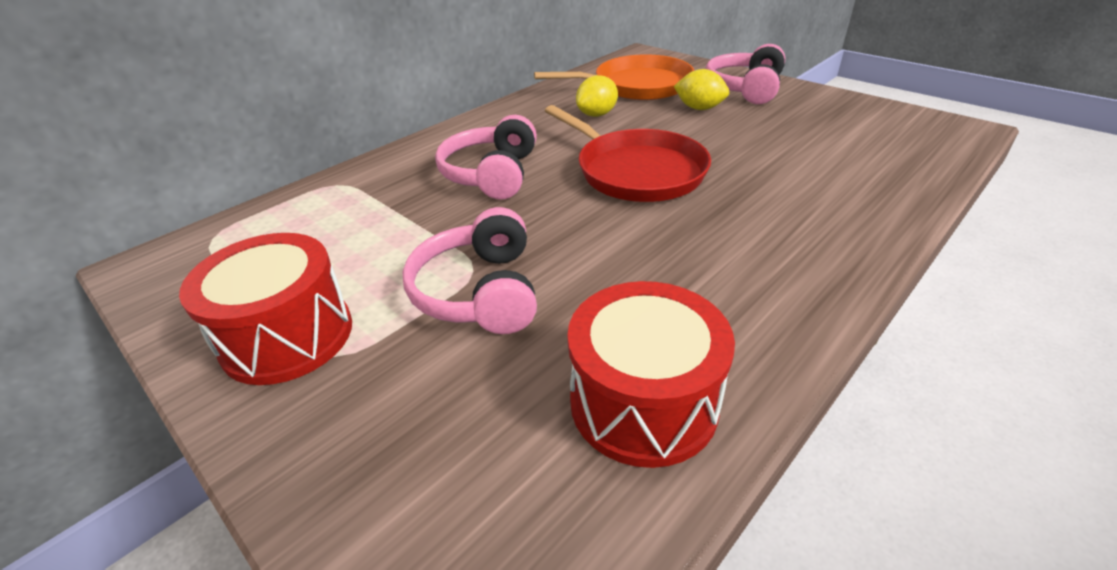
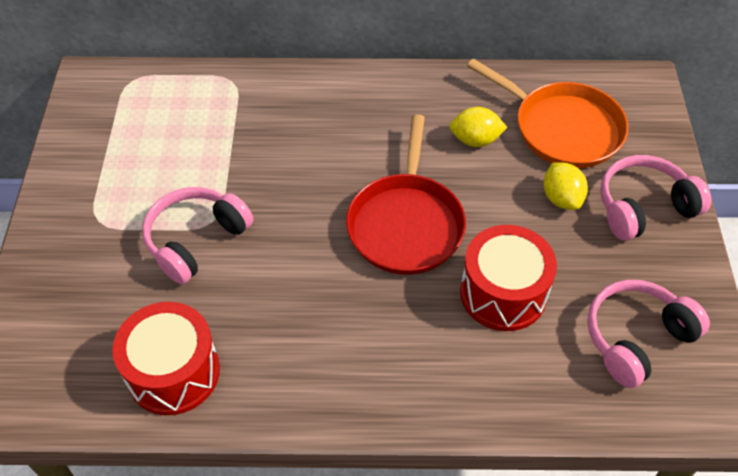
camera: 45 degrees right, 15 degrees up
red drum [179,233,352,385] -> red drum moved to [460,225,557,331]
pink headphones [435,115,537,200] -> pink headphones moved to [587,280,710,388]

